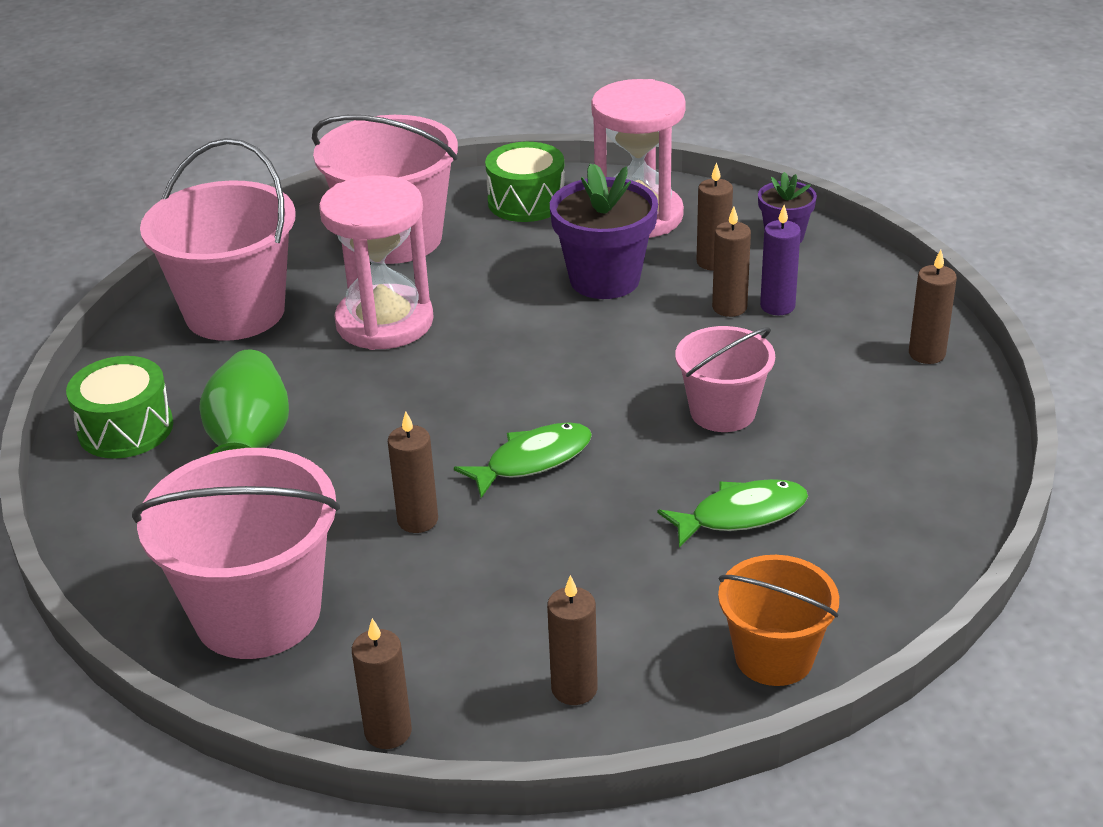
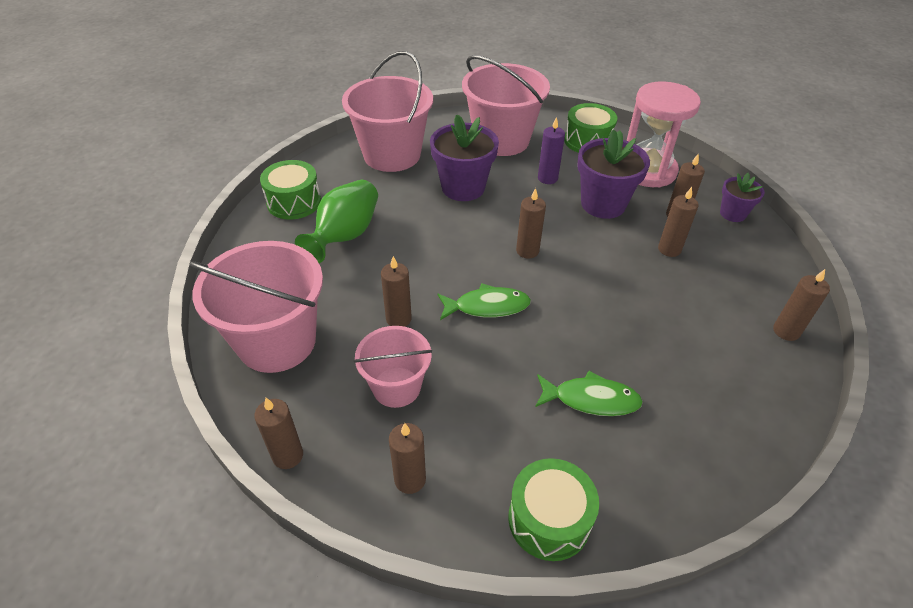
camera: 25 degrees right, 10 degrees up
pink hourglass [319,175,434,350] -> purple flower pot [430,115,499,201]
pink bucket [675,326,775,432] -> pink bucket moved to [354,326,433,408]
orange bucket [718,555,839,686] -> green drum [508,458,599,561]
purple candle [760,205,801,315] -> purple candle moved to [538,117,565,184]
none -> brown candle [516,188,546,259]

